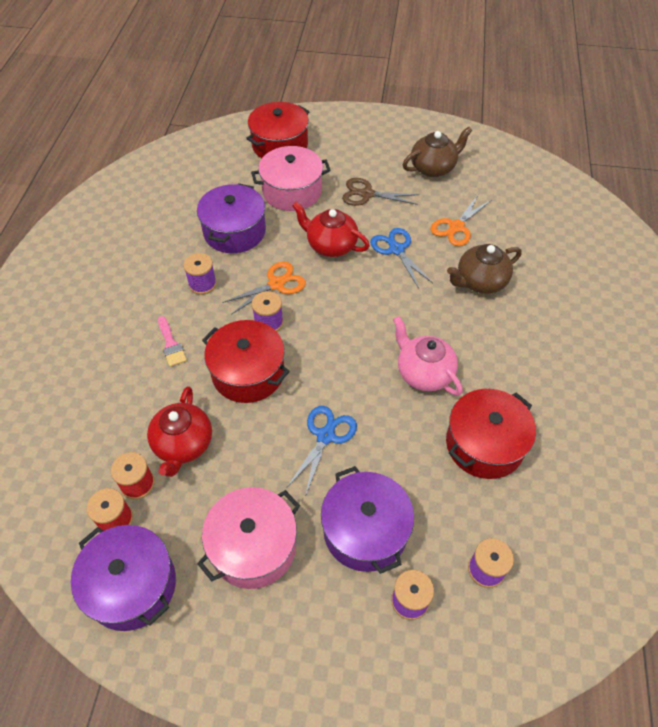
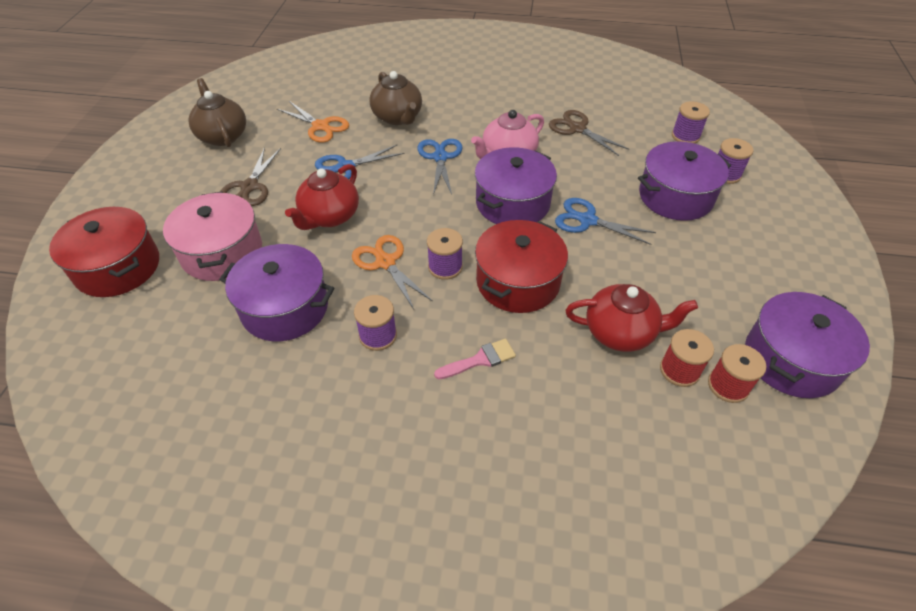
camera: 90 degrees left, 5 degrees down
pink pot [197,487,300,589] -> none
red pot [446,389,536,479] -> brown scissors [549,110,629,156]
none -> blue scissors [417,139,463,195]
none -> purple pot [475,147,557,224]

